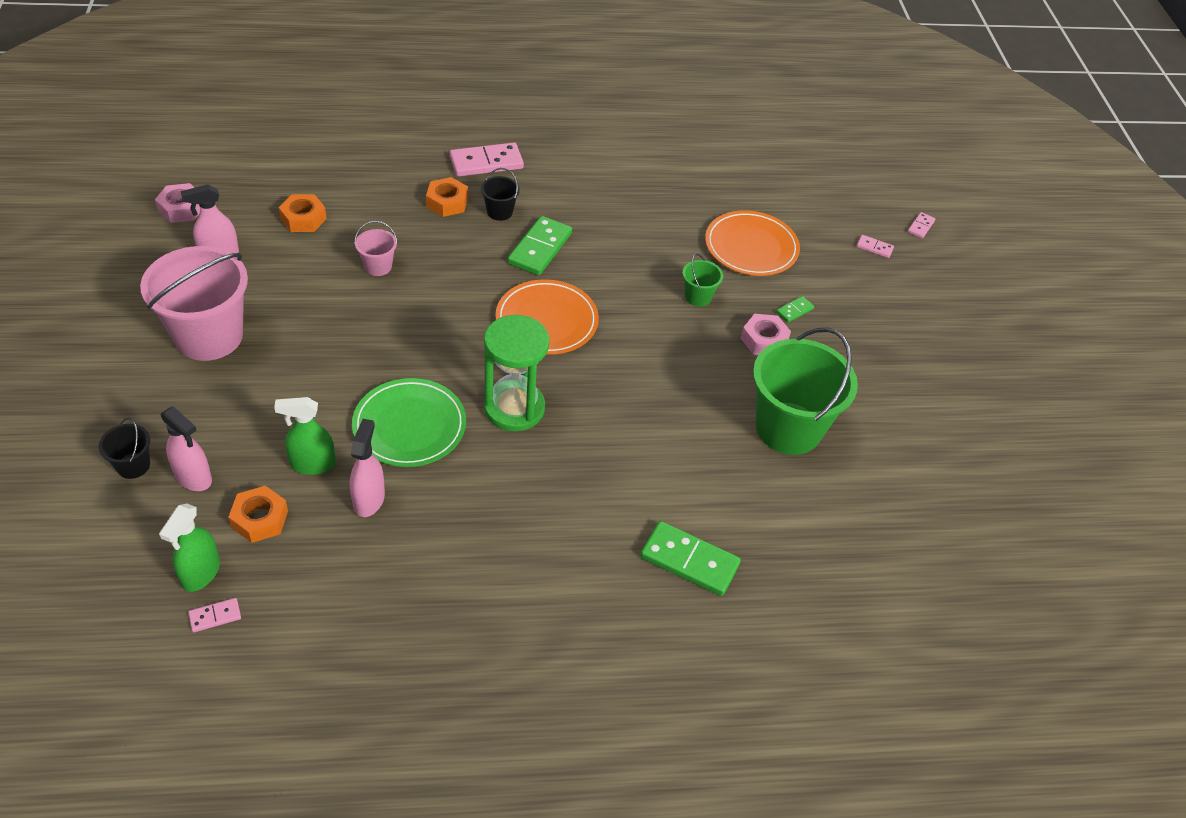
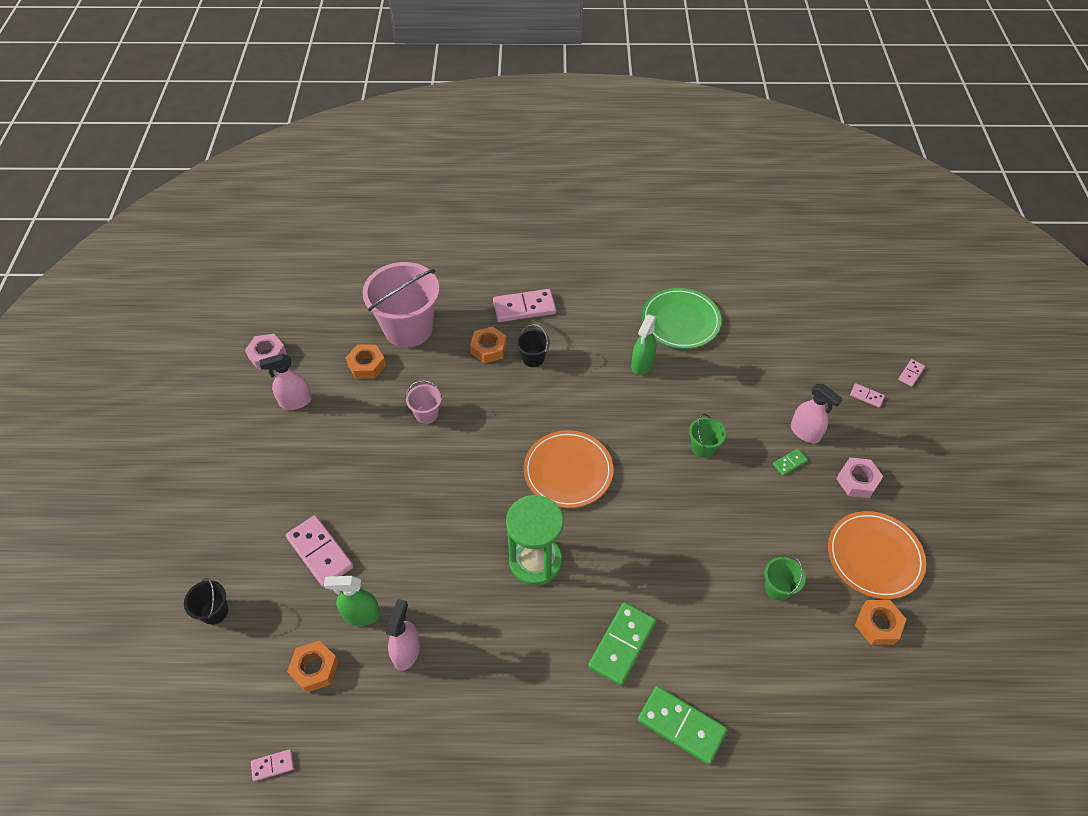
camera: 10 degrees right, 5 degrees up
pink bucket [140,246,248,361] -> pink bucket moved to [362,262,439,348]
green spray bottle [159,503,220,592] -> green spray bottle moved to [631,314,656,375]
pink spray bottle [161,406,212,491] -> pink spray bottle moved to [791,384,843,443]
green plate [352,378,466,467] -> green plate moved to [642,288,722,349]
green domino [508,216,572,275] -> green domino moved to [588,602,656,686]
orange plate [705,210,800,276] -> orange plate moved to [828,511,926,599]
pink nut [741,314,791,355] -> pink nut moved to [836,457,883,498]
green bucket [753,328,858,455] -> green bucket [764,555,806,601], size x0.44
none -> pink domino [286,515,354,587]
none -> orange nut [855,600,906,645]

